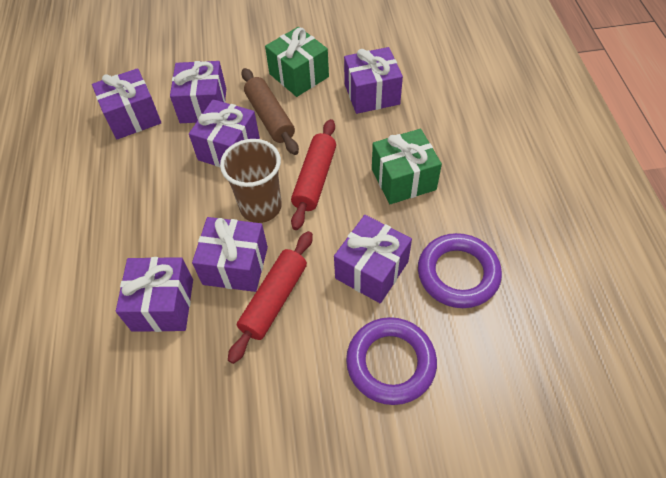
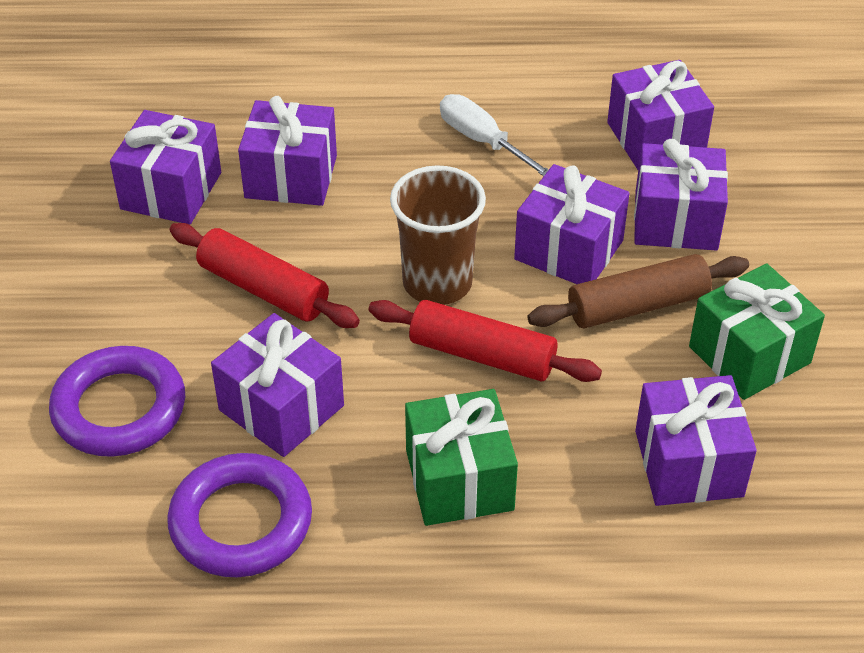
camera: 95 degrees right, 10 degrees down
purple gift [192,217,268,292] -> purple gift moved to [110,110,221,225]
none -> white screwdriver [440,94,549,176]

